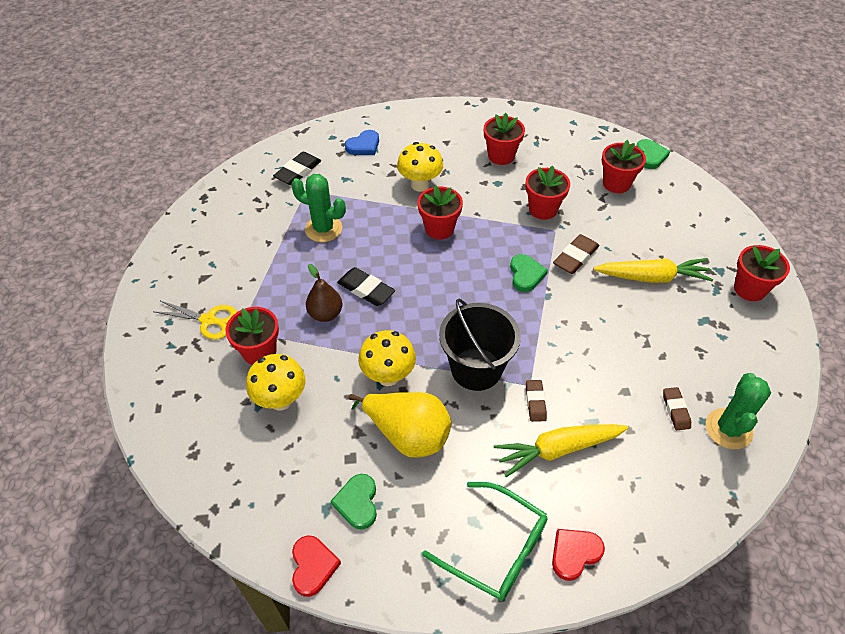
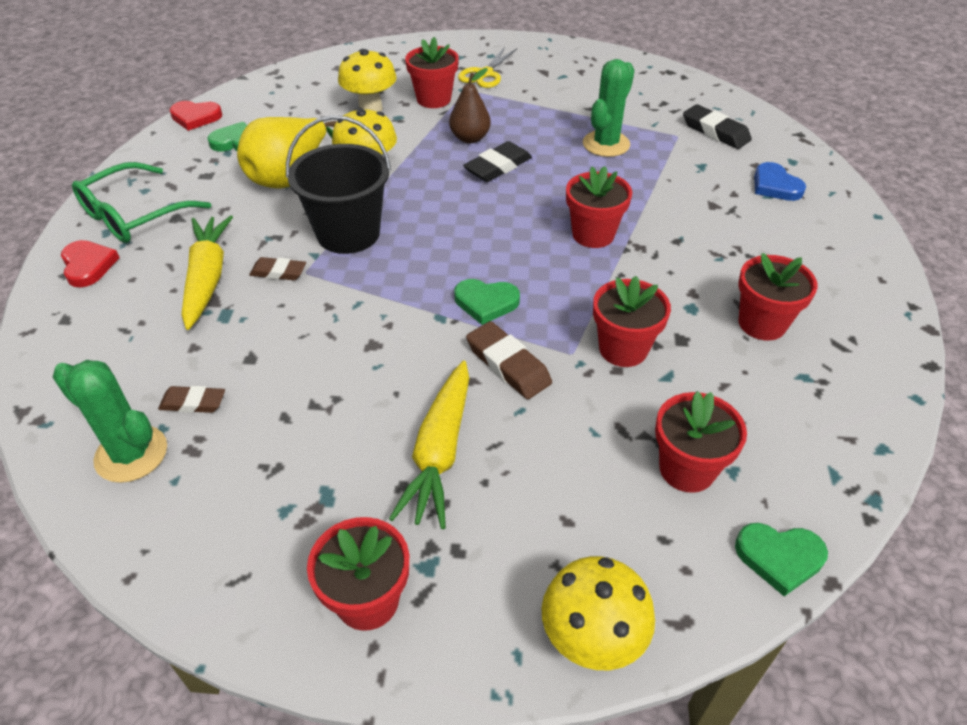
camera: 100 degrees right, 5 degrees down
yellow mushroom [397,142,443,192] -> yellow mushroom moved to [542,556,655,670]

